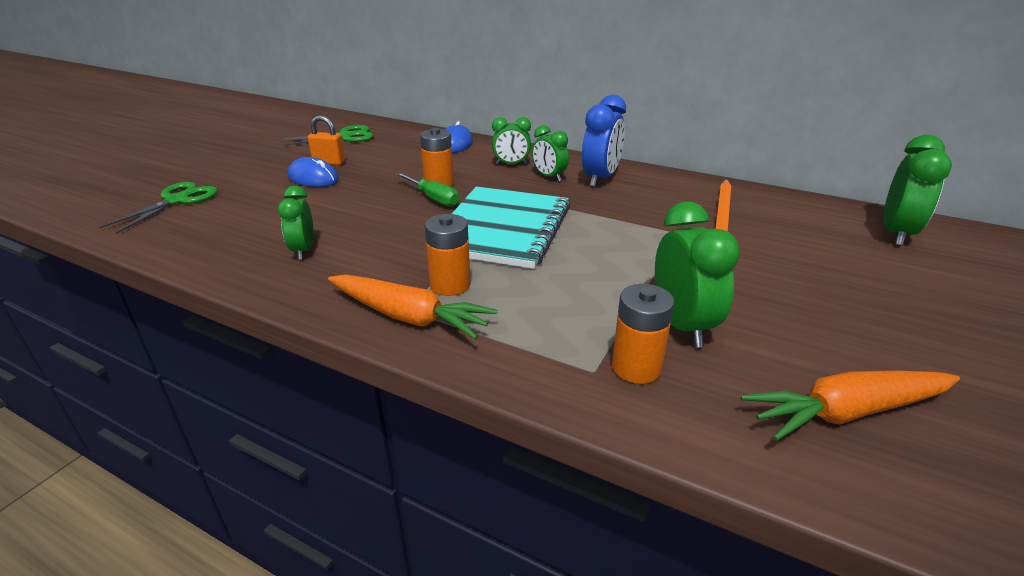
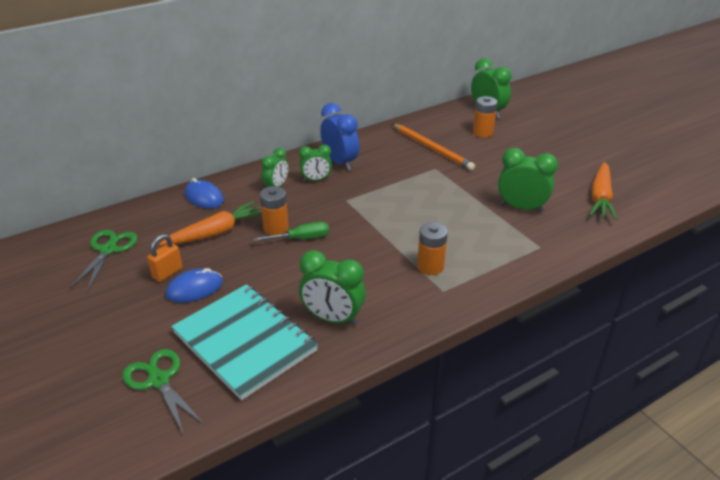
camera: 60 degrees left, 5 degrees up
green clock [278,186,314,260] -> green clock [299,250,366,326], size x1.57
orange carrot [328,274,498,339] -> orange carrot moved to [159,201,262,246]
turquoise notebook [425,186,570,269] -> turquoise notebook moved to [171,284,318,400]
orange battery [612,284,675,384] -> orange battery moved to [473,96,498,138]

